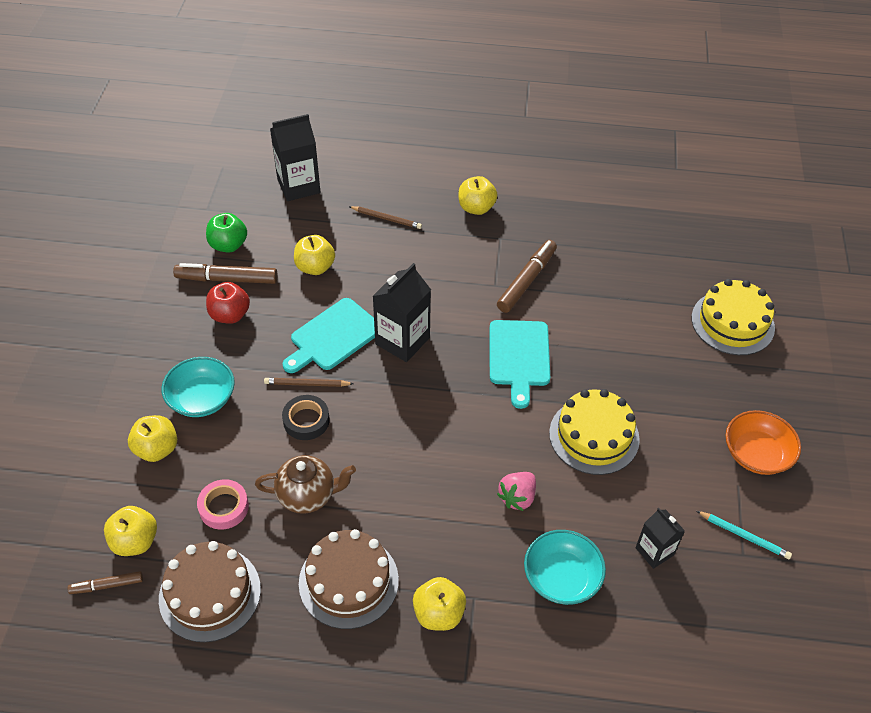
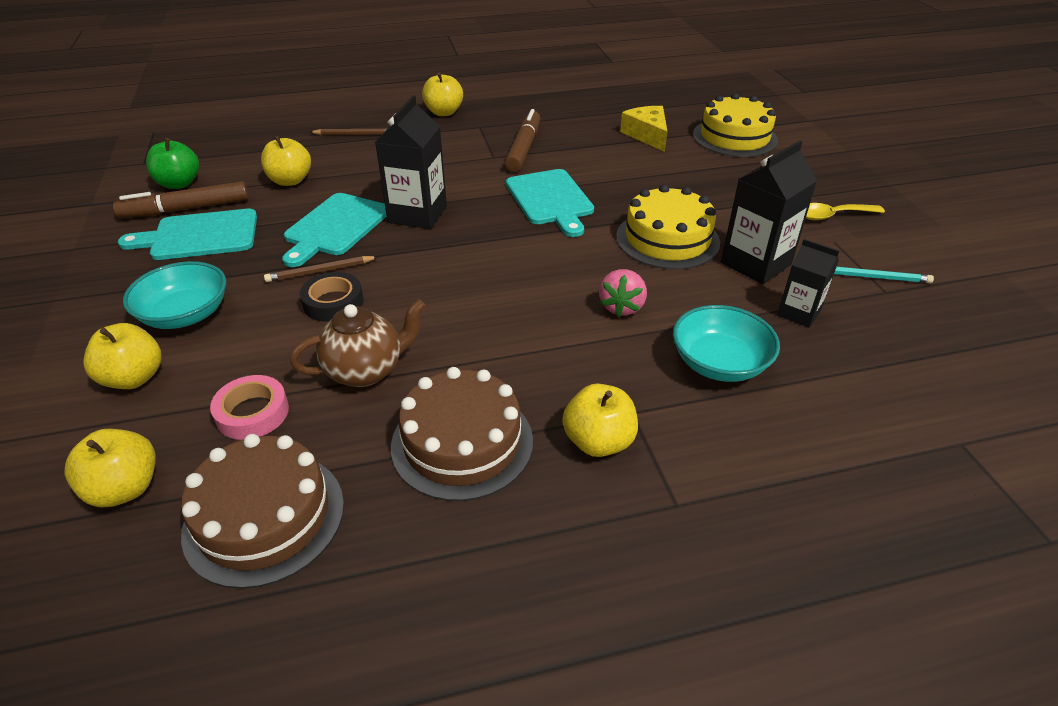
camera: 20 degrees left, 10 degrees down
brown marker [68,571,143,594] -> none
red apple [206,282,250,324] -> turquoise cutting board [118,209,257,260]
black carton [270,114,321,201] -> black carton moved to [721,141,817,284]
orange bowl [725,410,801,475] -> yellow spoon [806,203,885,220]
none -> yellow cheese [620,106,668,152]

